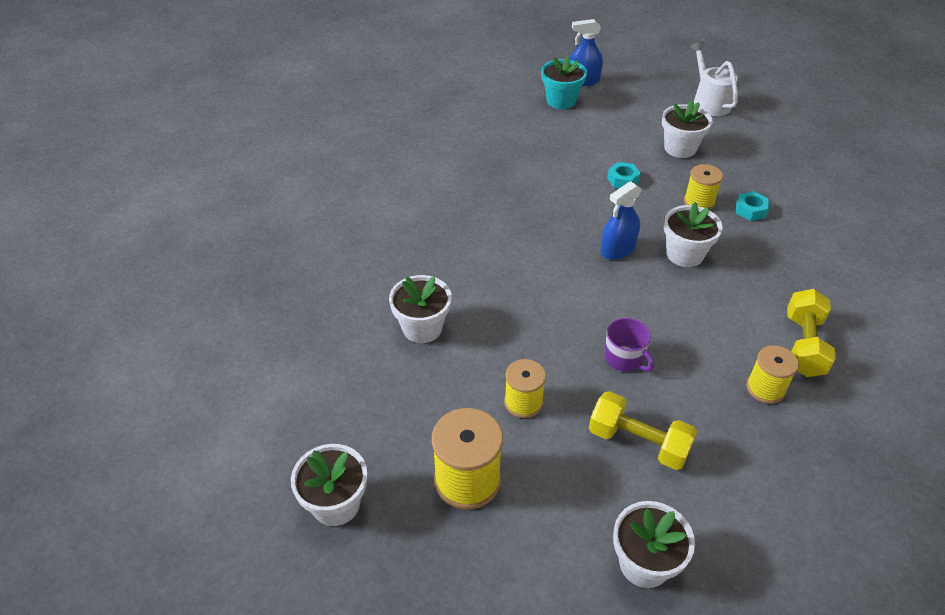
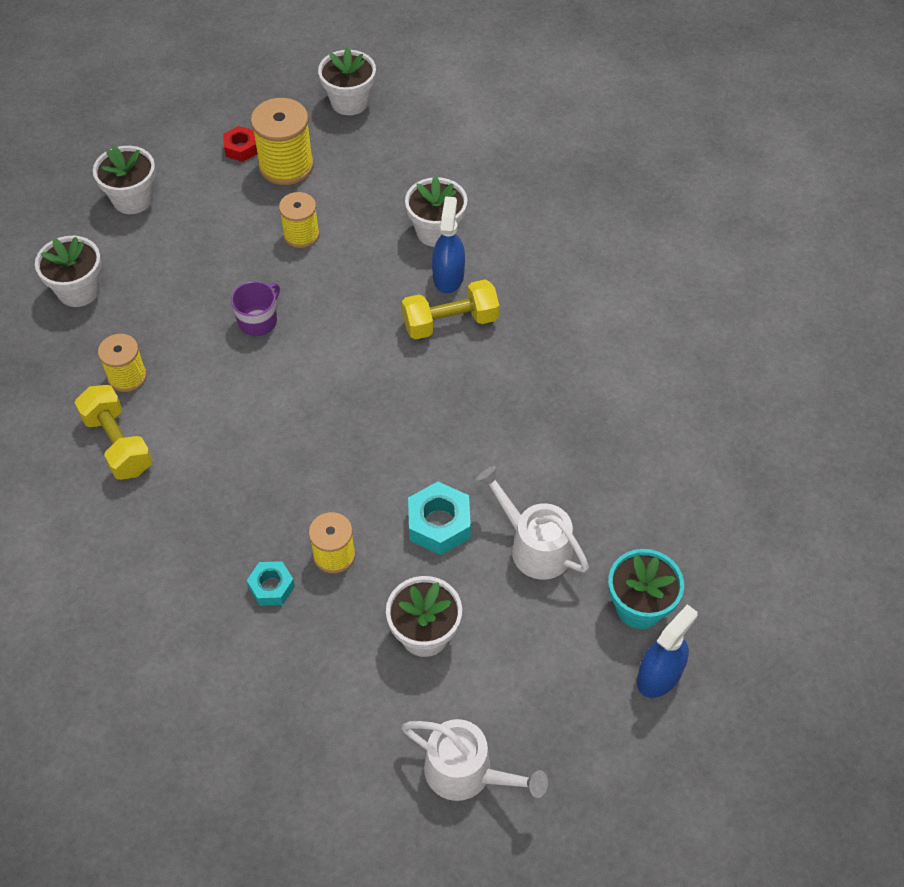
camera: 135 degrees right, 10 degrees up
yellow dumbbell [589,391,697,470] -> yellow dumbbell moved to [402,279,499,340]
blue spray bottle [600,181,642,260] -> blue spray bottle moved to [432,196,465,293]
purple mug [605,318,654,372] -> purple mug turned 120 degrees clockwise [231,281,280,336]
turquoise nut [607,162,641,188] -> turquoise nut [408,482,471,555], size x1.56
white flower pot [664,202,723,267] -> white flower pot moved to [35,236,101,307]
none -> red nut [223,126,258,162]
none -> white watering can [476,466,589,580]

